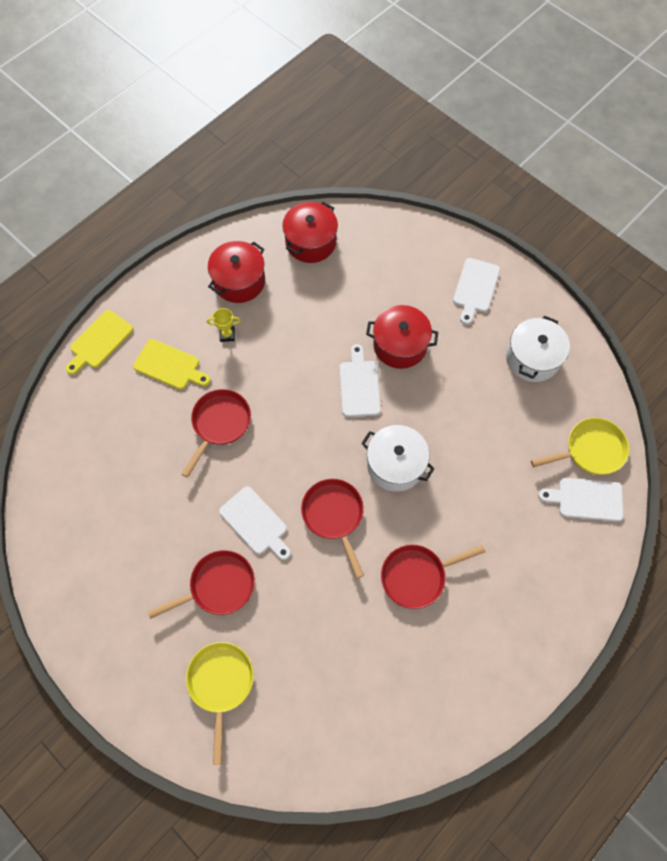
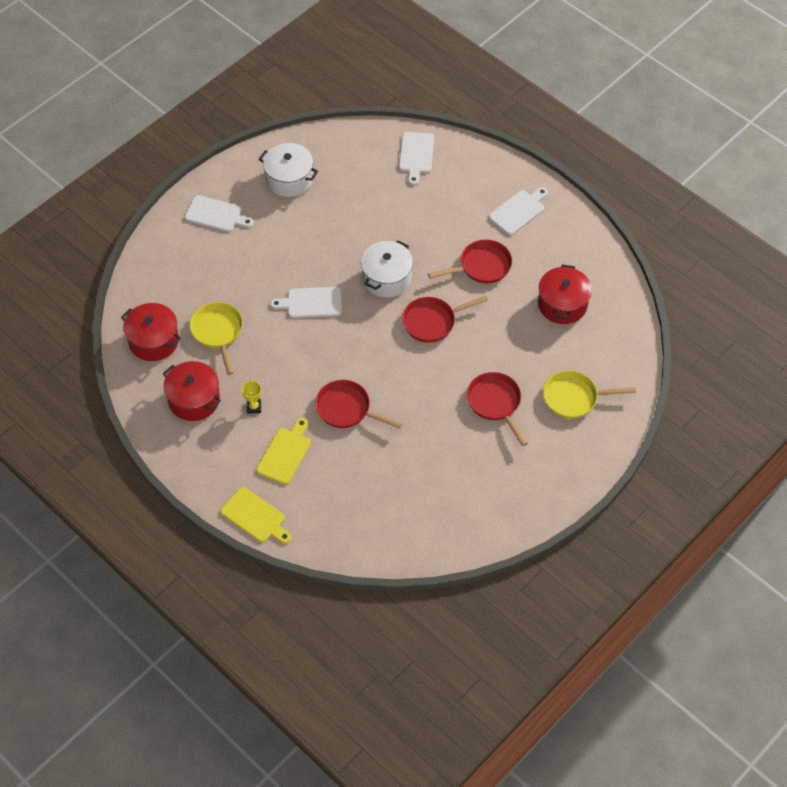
camera: 90 degrees left, 10 degrees down
white cutting board [219,487,291,560] -> white cutting board moved to [489,187,548,235]
red pot [366,305,438,369] -> red pot moved to [538,265,592,324]
red pan [381,544,486,609] -> red pan turned 90 degrees counterclockwise [428,240,512,283]
yellow pan [531,418,629,475] -> yellow pan moved to [190,302,243,375]

